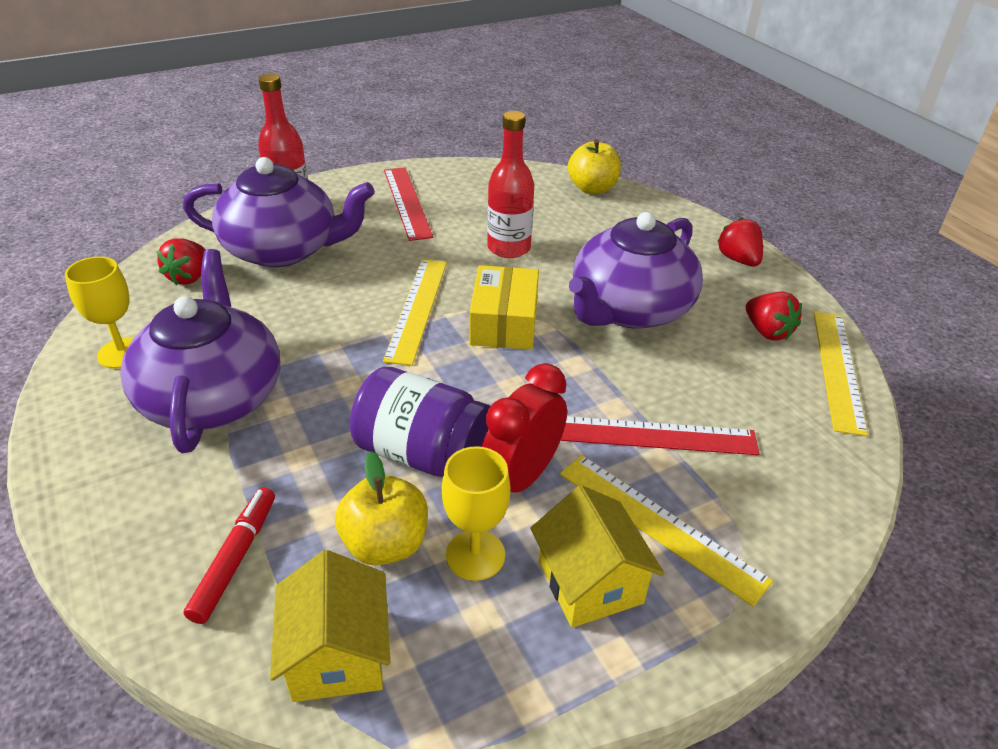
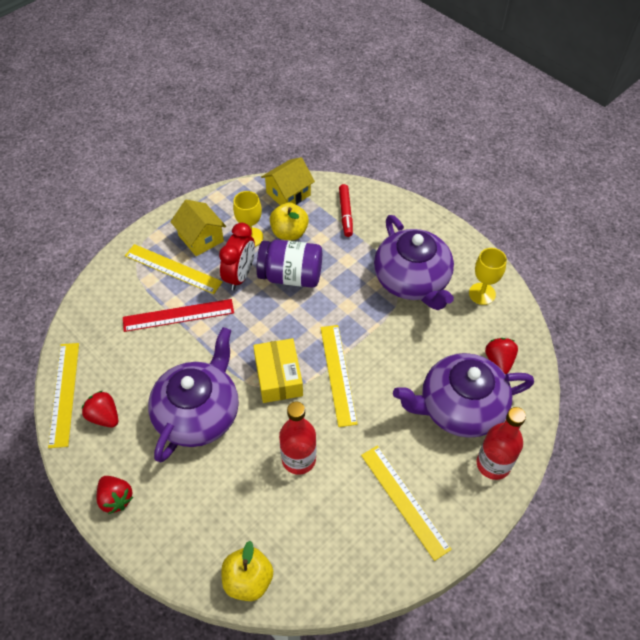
camera: 165 degrees right, 15 degrees up
yellow house [270,550,390,702] -> yellow house turned 75 degrees clockwise [261,157,315,205]
red ruler [384,167,433,241] -> yellow ruler [361,446,452,561]

